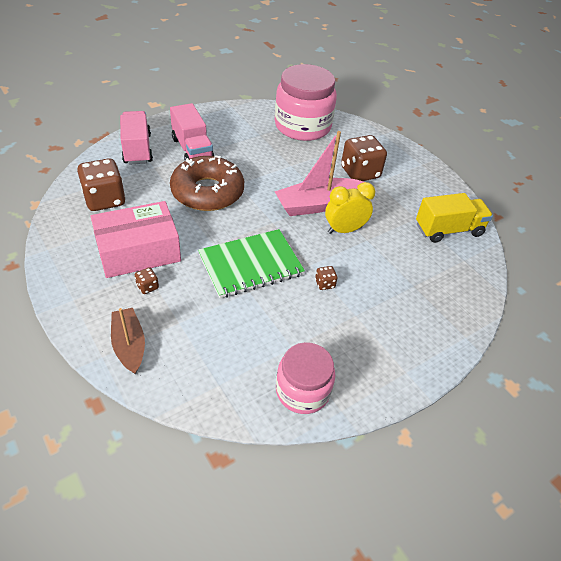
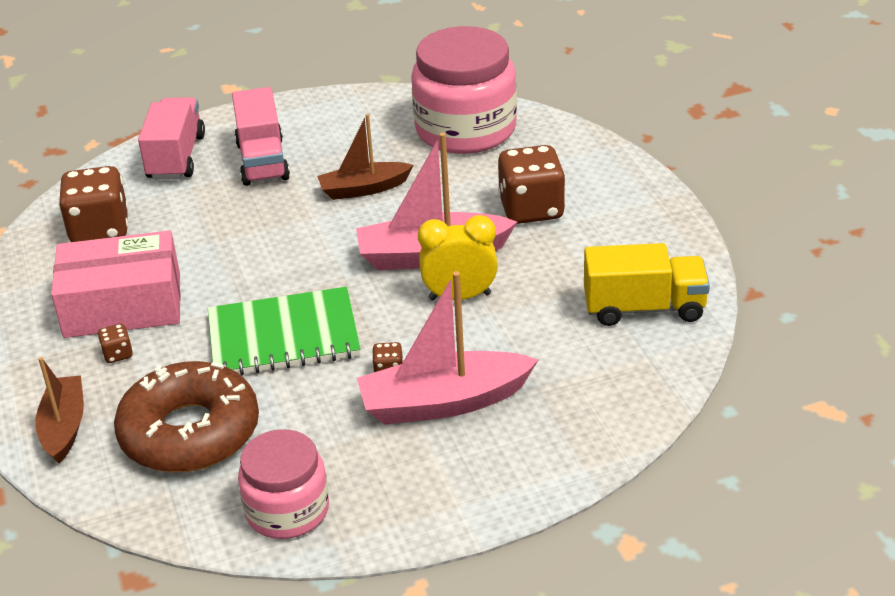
camera: 20 degrees right, 10 degrees down
brown donut [170,156,244,211] -> brown donut moved to [114,361,259,472]
none -> brown boat [317,114,413,200]
none -> pink boat [357,271,538,425]

